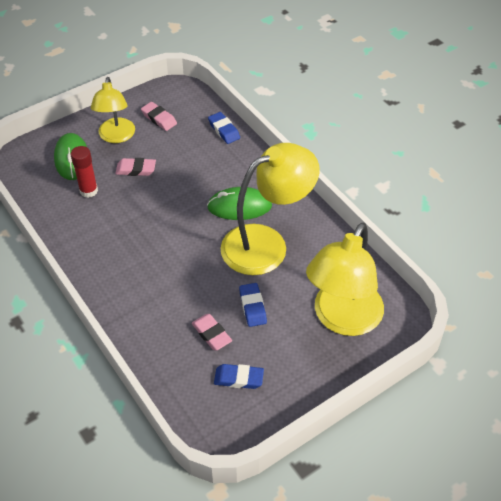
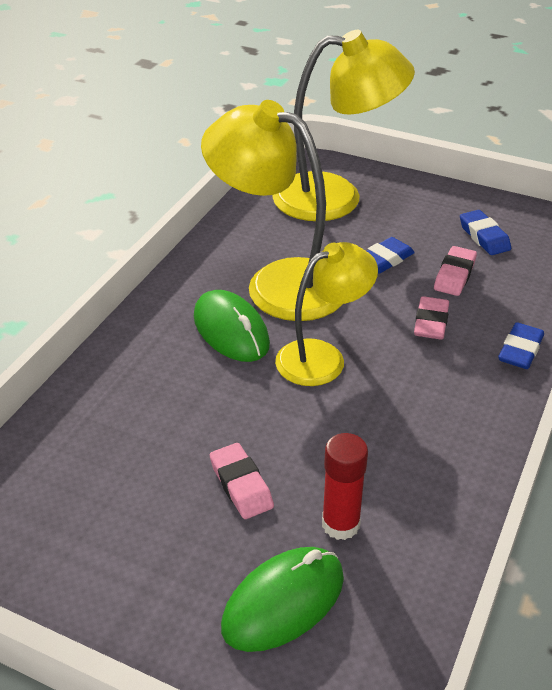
camera: 120 degrees left, 10 degrees down
yellow lamp [91,77,135,143] -> yellow lamp moved to [275,242,378,386]
pink eraser [141,102,177,131] -> pink eraser moved to [414,296,449,340]
blue eraser [208,112,240,144] -> blue eraser moved to [498,322,544,369]

